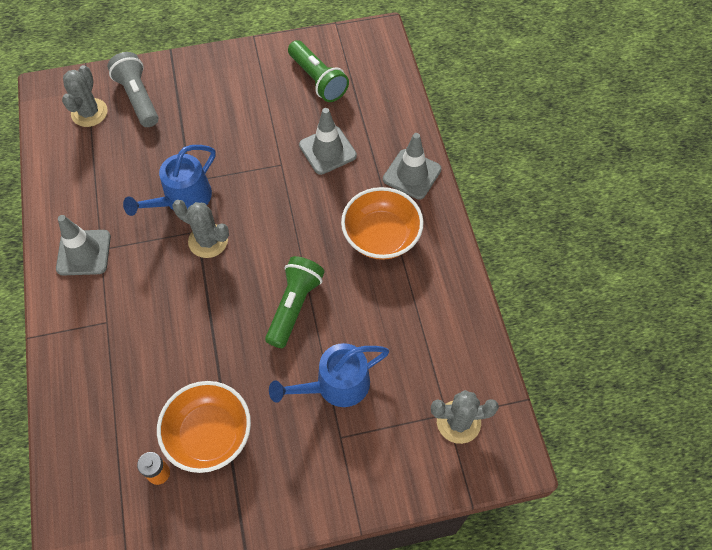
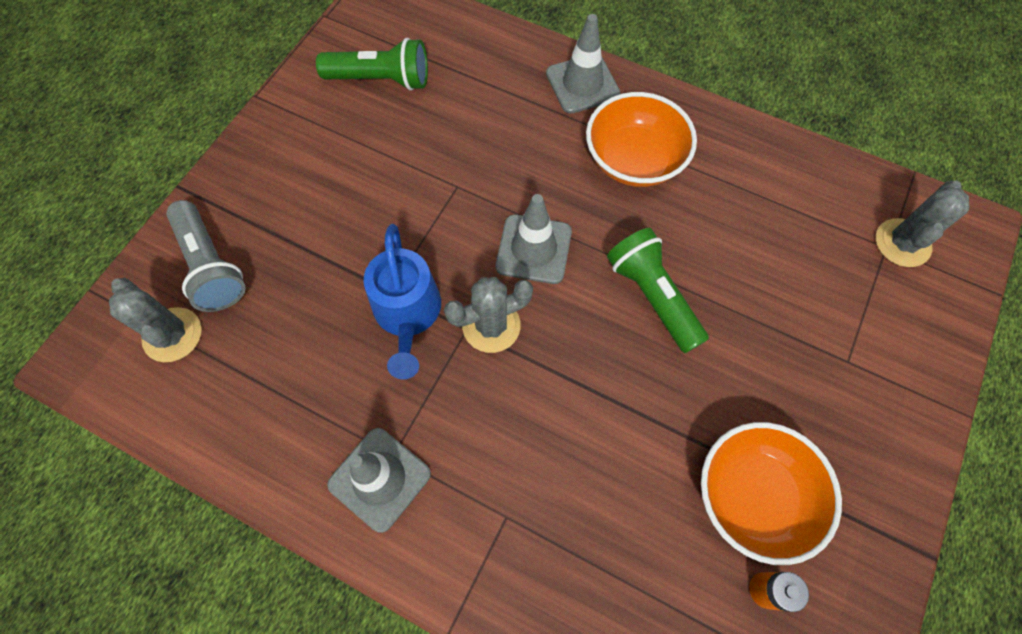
camera: 50 degrees left, 5 degrees up
grey flashlight [107,52,158,127] -> grey flashlight turned 135 degrees counterclockwise [166,200,246,312]
blue watering can [269,343,389,407] -> none
grey traffic cone [299,108,357,175] -> grey traffic cone moved to [496,194,572,284]

